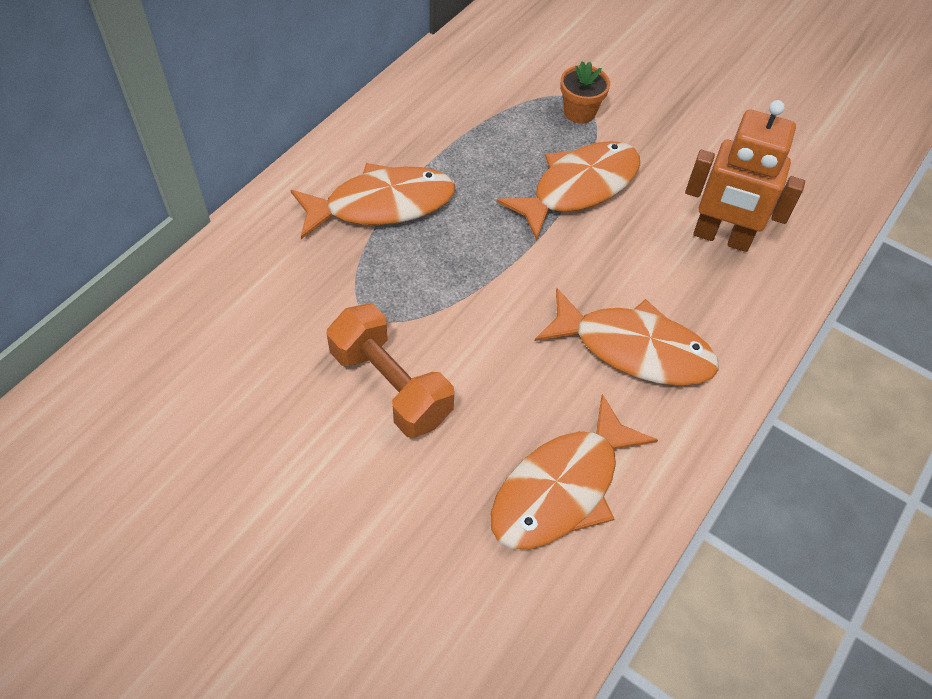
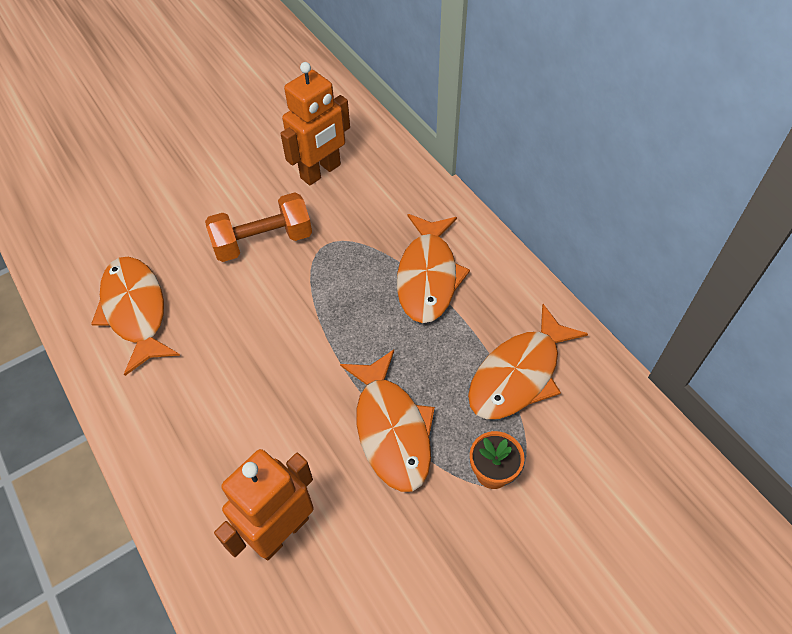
camera: 115 degrees right, 0 degrees up
orange fish [535,288,719,386] -> orange fish moved to [468,304,588,419]
none -> orange robot [281,62,350,185]

